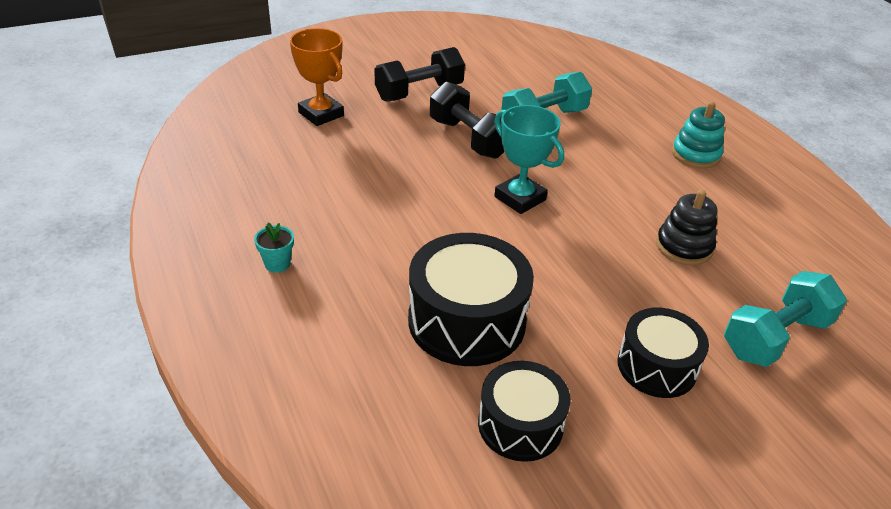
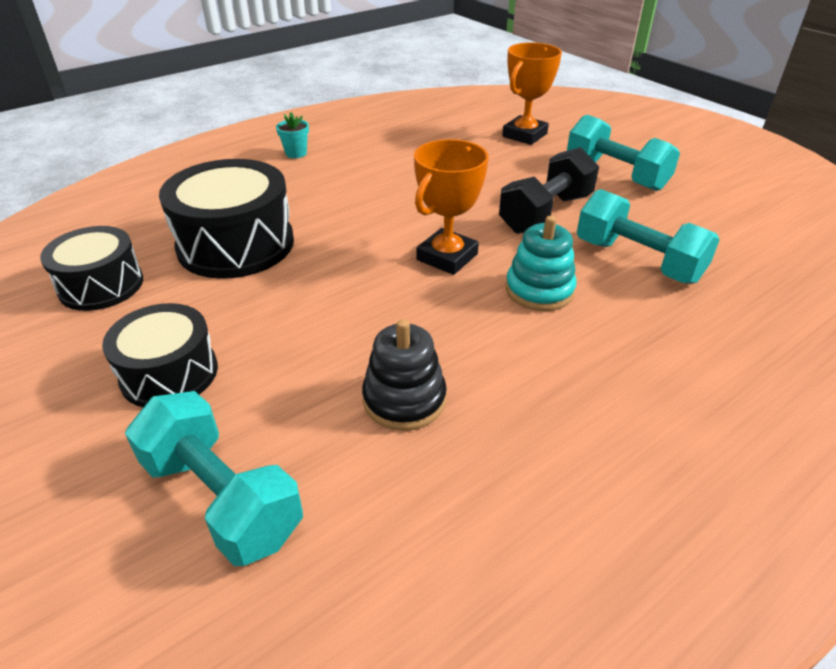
camera: 80 degrees right, 0 degrees up
black dumbbell [375,47,465,102] -> turquoise dumbbell [567,114,680,191]
turquoise trophy [494,105,564,214] -> orange trophy [414,139,488,275]
turquoise stacking toy [672,102,725,168] -> turquoise stacking toy moved to [506,216,577,311]

